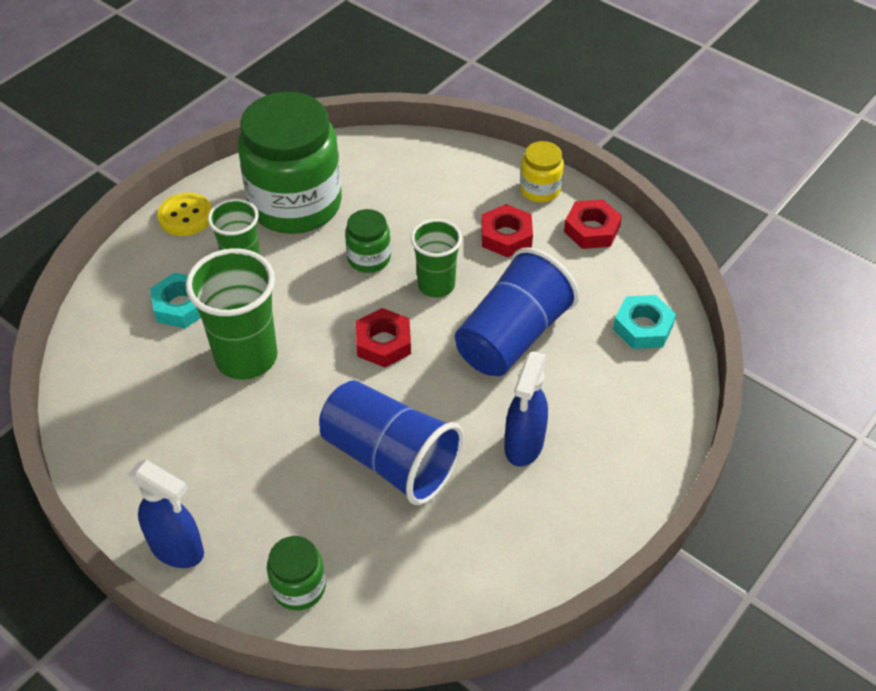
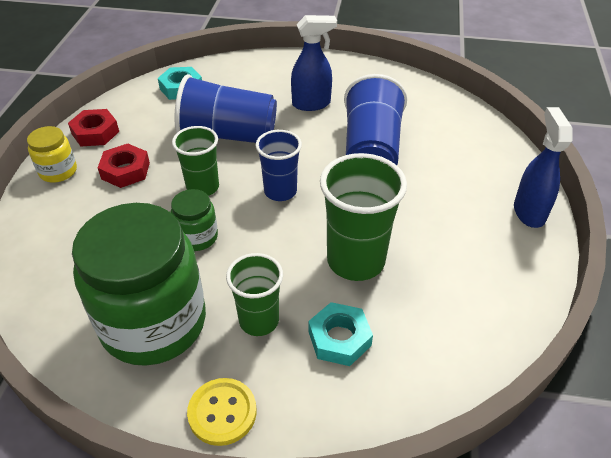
camera: 120 degrees left, 5 degrees down
green jar [267,536,326,610] -> none
red nut [356,308,411,368] -> blue cup [256,130,302,201]

